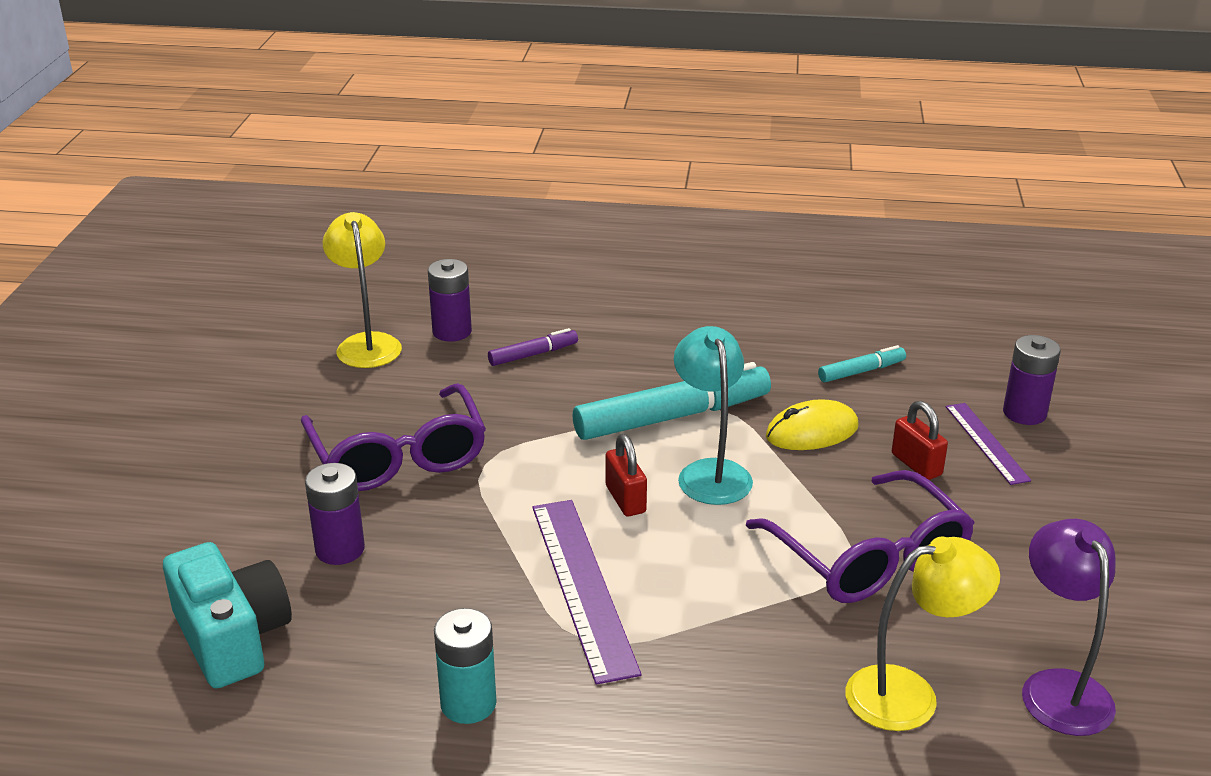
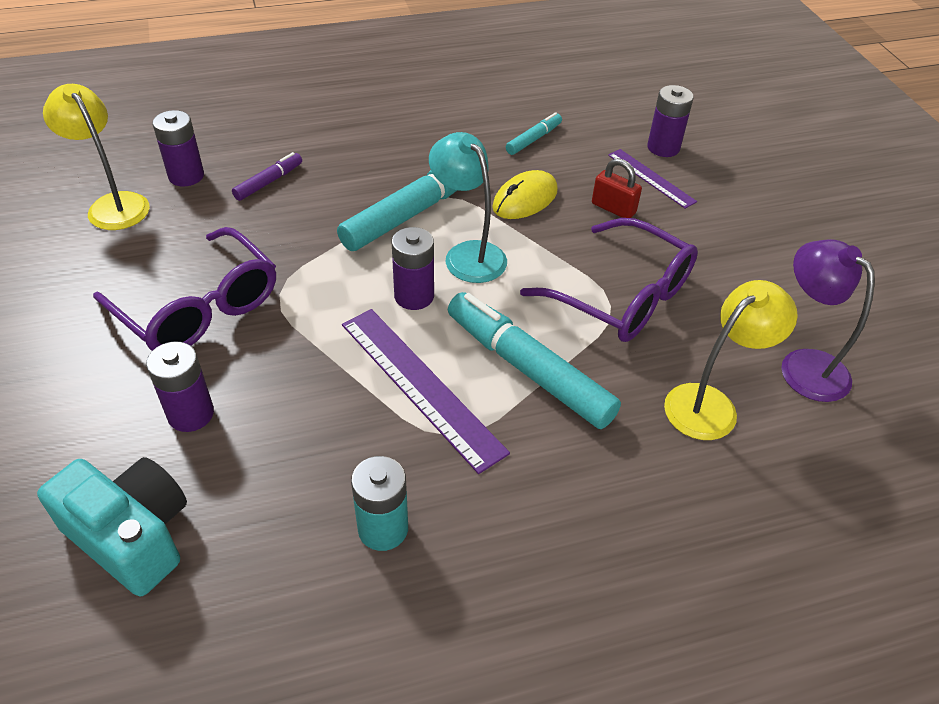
camera: 25 degrees left, 15 degrees up
red padlock [605,434,647,516] -> purple battery [392,227,434,310]
none -> turquoise marker [448,292,621,429]

